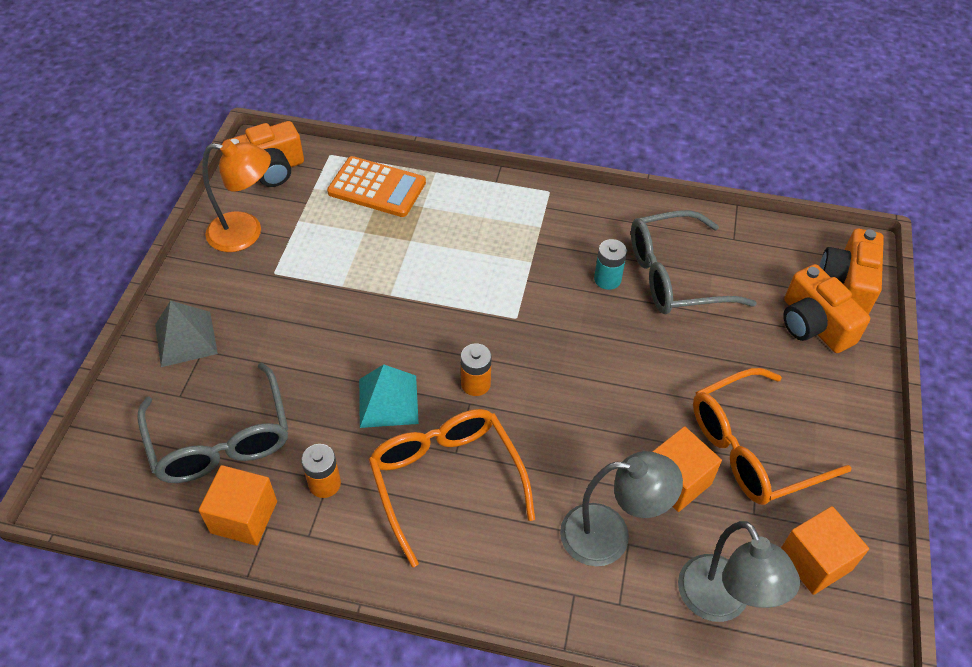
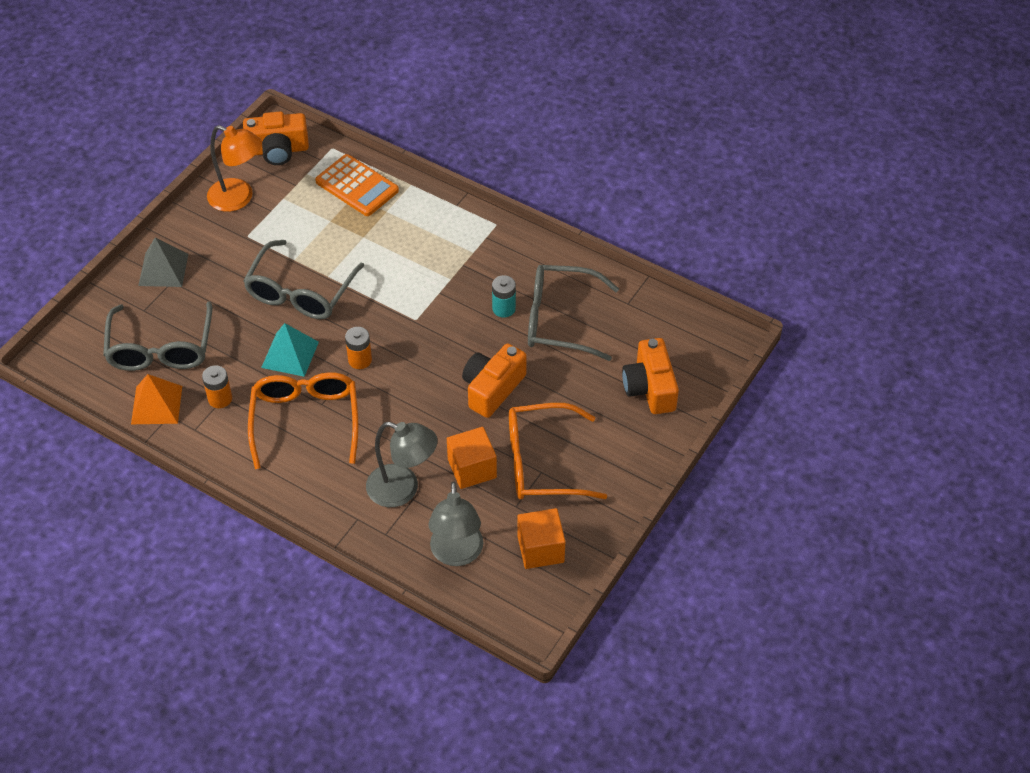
camera: 20 degrees right, 0 degrees up
orange cube [199,465,277,546] -> orange pyramid [131,374,182,424]
orange camera [819,229,884,314] -> orange camera moved to [462,343,527,418]
none -> grey glasses [243,240,364,319]

